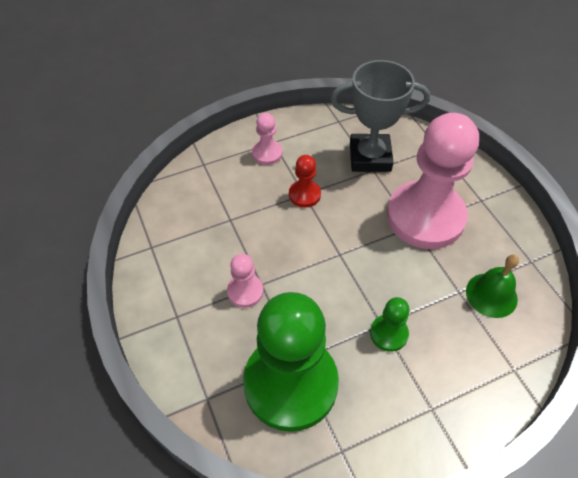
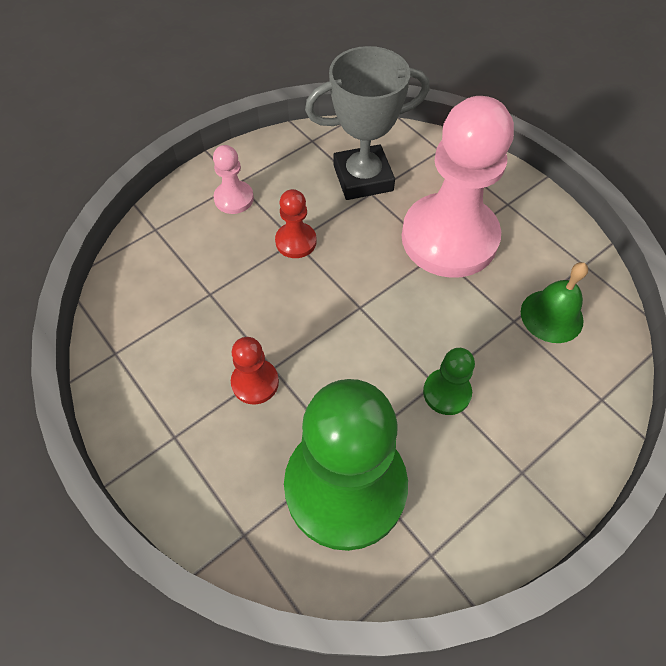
camera: 15 degrees left, 5 degrees up
pink pawn [227,254,263,308] -> red pawn [231,337,279,404]

